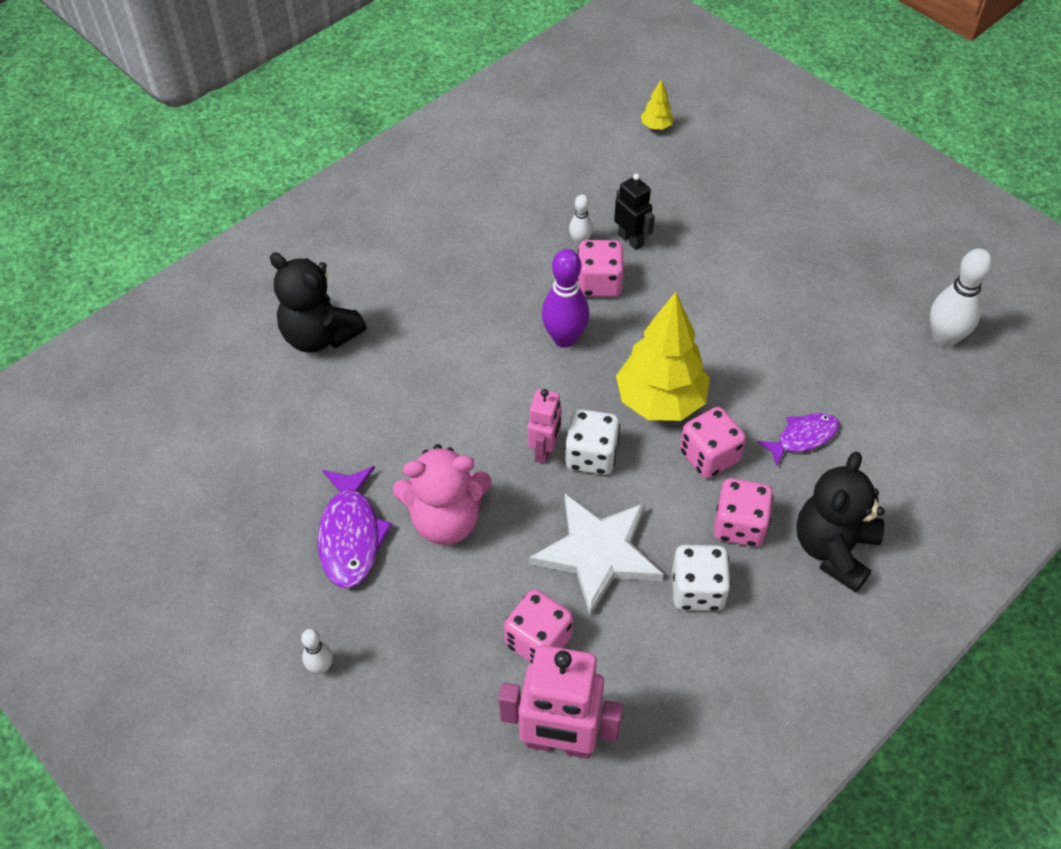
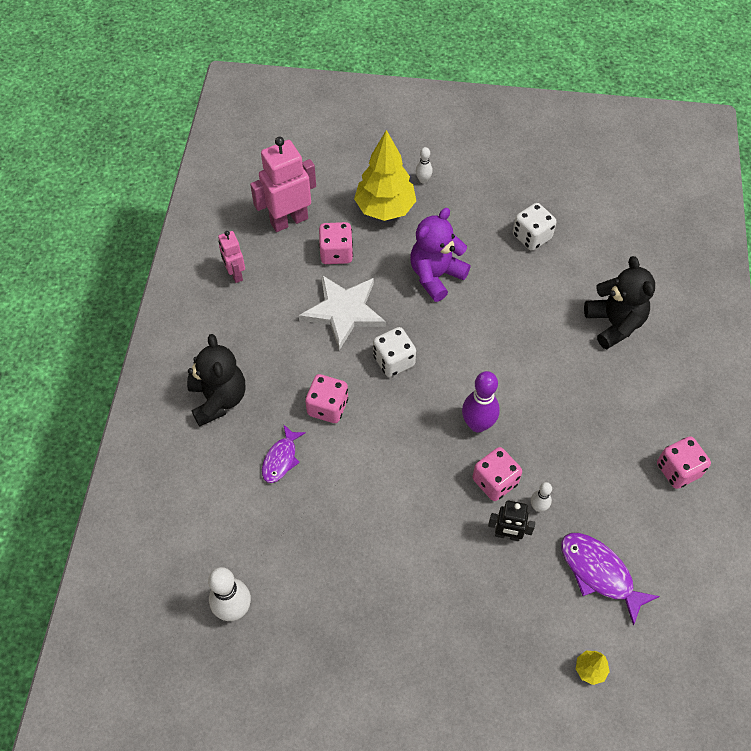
camera: 140 degrees right, 5 degrees up
black teddy bear [270,253,367,353] -> black teddy bear turned 75 degrees clockwise [584,256,655,349]
purple fish [318,466,393,589] -> purple fish moved to [561,533,660,626]
pink teddy bear [393,444,492,545] -> purple teddy bear [410,208,471,302]
pink robot [528,389,562,464] -> pink robot moved to [218,231,245,283]
yellow tree [616,292,710,421] -> yellow tree moved to [354,130,416,221]
white dice [672,545,731,611] -> white dice moved to [513,203,556,251]
pink dice [714,478,774,547] -> pink dice moved to [657,436,711,489]

